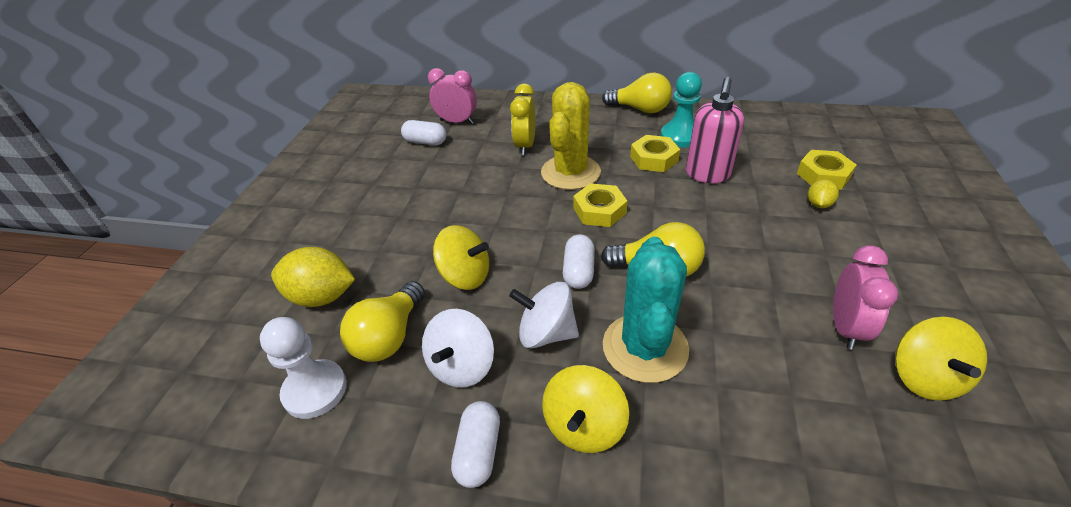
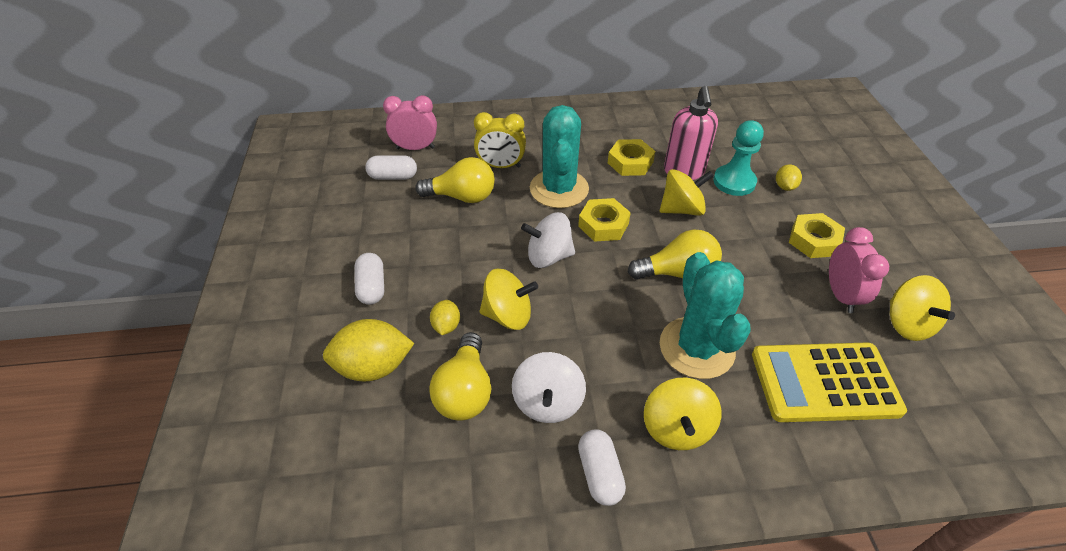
camera: 20 degrees left, 5 degrees up
white pawn [260,317,347,419] -> none
white spinning top [509,282,579,349] -> white spinning top moved to [521,212,575,268]
yellow clock [510,83,536,155] -> yellow clock turned 75 degrees counterclockwise [474,112,526,168]
yellow cactus [541,82,601,190] -> turquoise cactus [530,105,589,208]
white capsule [563,234,595,289] -> white capsule moved to [355,253,384,305]
yellow light bulb [602,72,672,113] -> yellow light bulb moved to [415,157,495,203]
turquoise pawn [661,72,702,147] -> turquoise pawn moved to [713,120,764,196]
yellow nut [797,150,857,190] -> yellow nut moved to [789,213,845,258]
none -> yellow lemon [430,300,460,335]
none -> yellow spinning top [660,169,714,216]
none -> yellow calculator [752,342,907,422]

